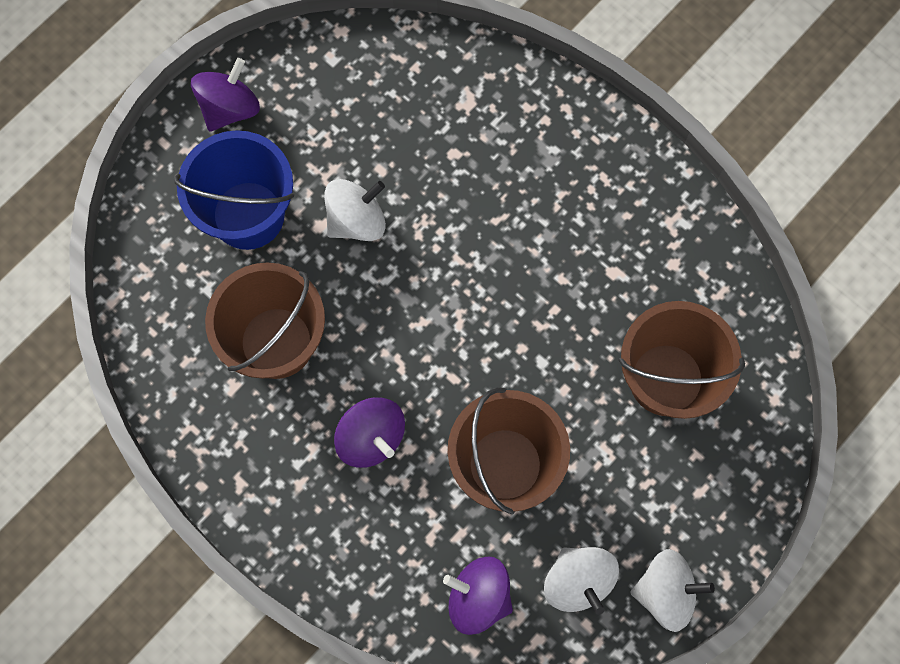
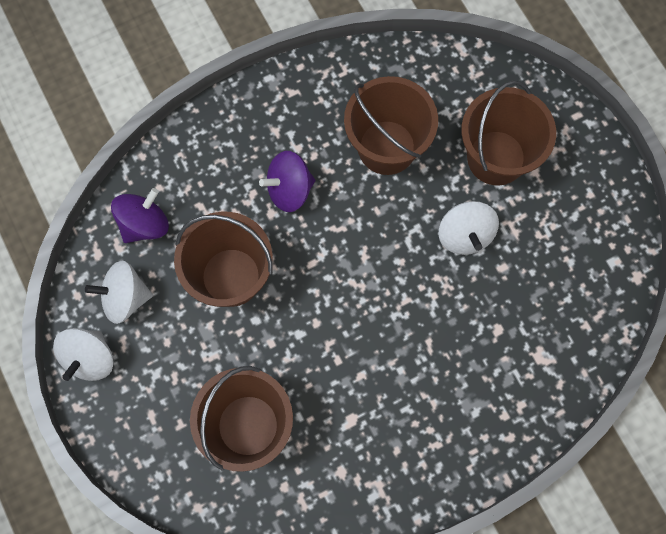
camera: 110 degrees right, 0 degrees up
blue bucket [174,130,294,250] -> brown bucket [461,81,556,185]
purple spinning top [191,58,260,132] -> none

